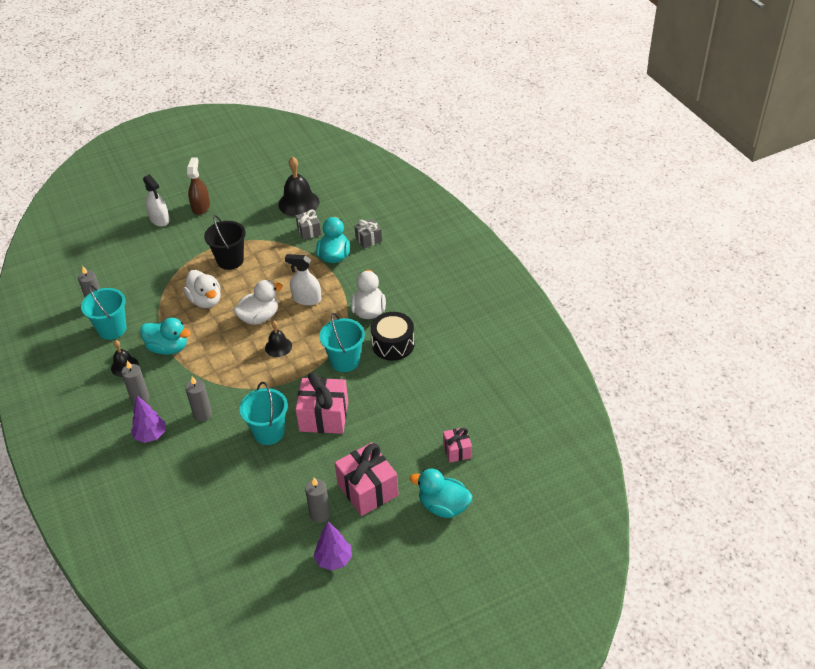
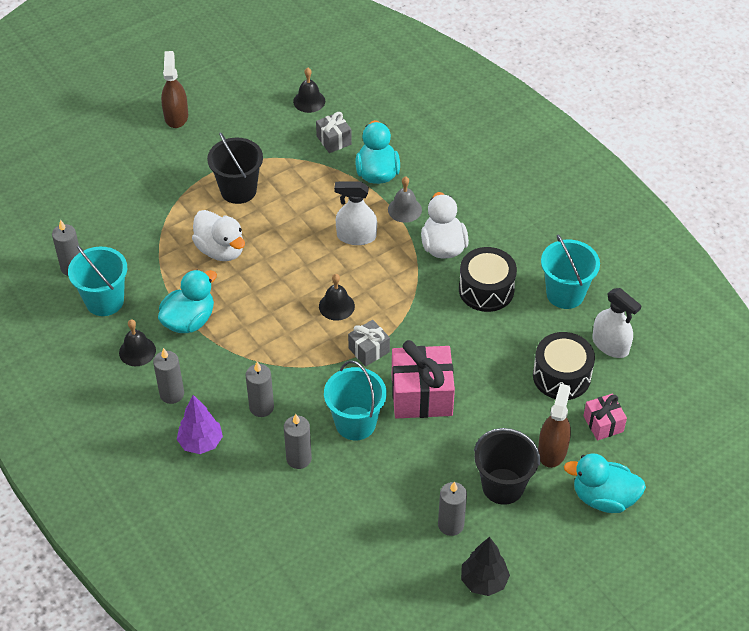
camera: 10 degrees left, 5 degrees up
turquoise duck [140,317,191,355] -> turquoise duck turned 60 degrees counterclockwise [158,270,217,333]
white spray bottle [143,174,170,227] -> white spray bottle moved to [592,288,642,358]
white duck [234,280,283,325] -> none
black bell [278,156,319,217] -> black bell [293,68,325,113], size x0.58
purple tree [314,522,352,571] -> black tree [461,537,510,596]
turquoise bucket [319,313,365,372] -> turquoise bucket moved to [541,234,600,309]
pink gift [335,442,399,516] -> black bucket [474,428,540,505]
grey gift [354,219,382,248] -> grey gift moved to [348,320,390,367]
none -> grey candle [284,414,312,469]
none -> grey bell [388,177,422,223]
none -> black drum [533,332,595,400]
none -> brown spray bottle [538,384,571,468]

